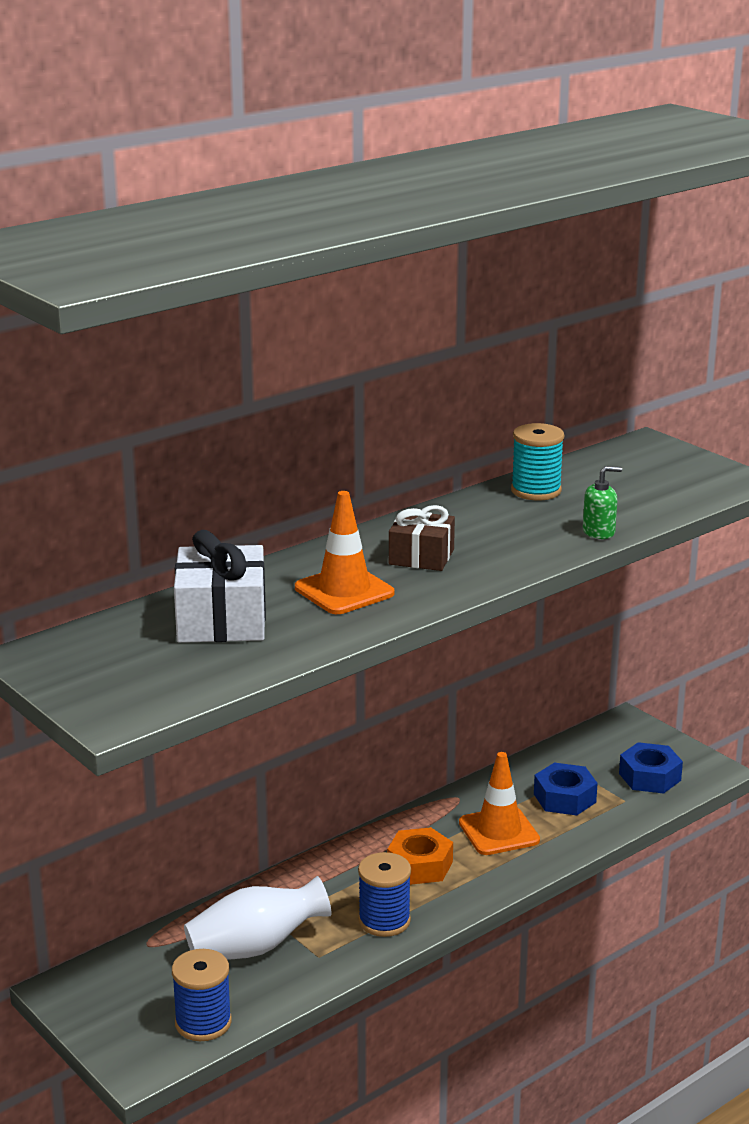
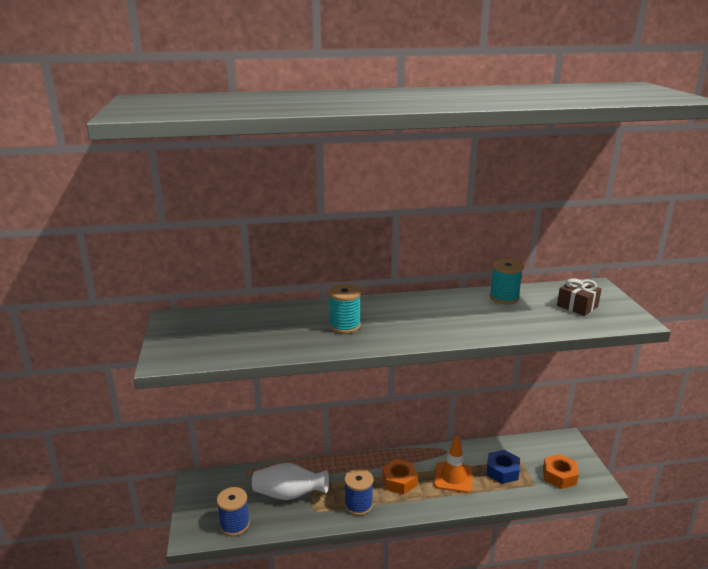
camera: 30 degrees right, 0 degrees up
white gift [174,530,266,643] -> none
orange traffic cone [295,491,394,614] -> turquoise spool [328,284,361,334]
brown gift [389,505,455,571] -> brown gift moved to [557,278,601,316]
green soap dispenser [583,466,622,539] -> none
blue nut [619,742,683,794] -> orange nut [543,454,579,489]

